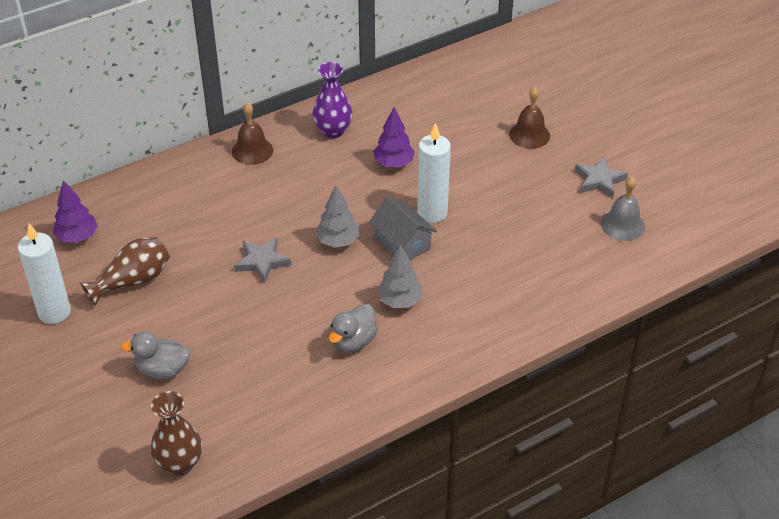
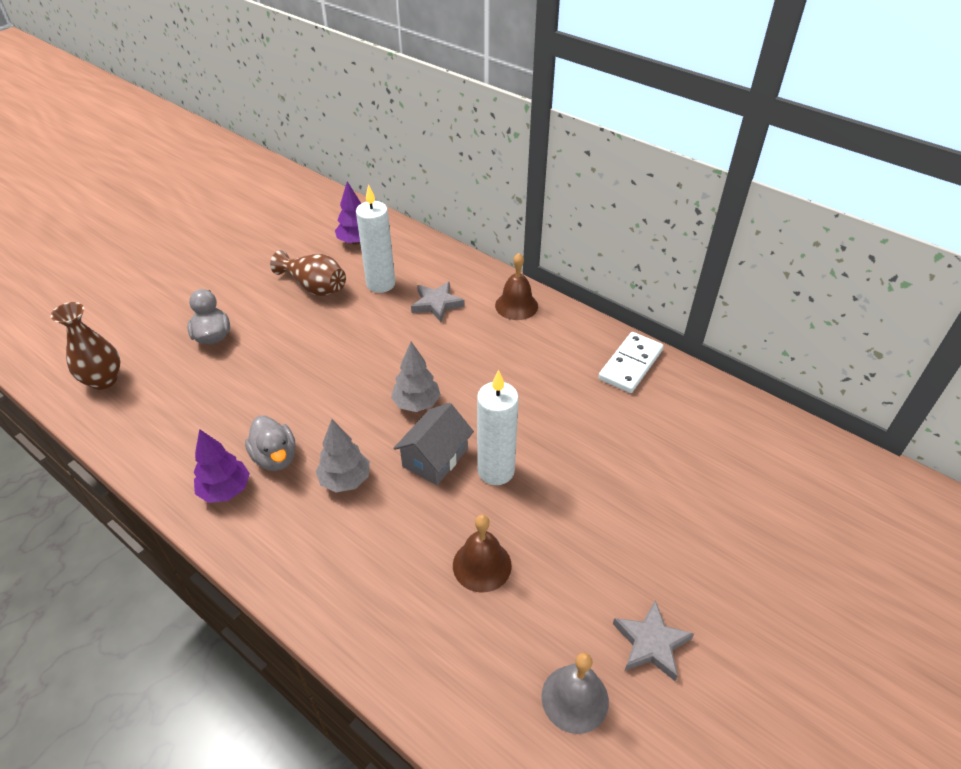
camera: 70 degrees right, 0 degrees up
white candle [18,223,71,324] -> white candle moved to [356,184,395,293]
grey star [234,237,291,283] -> grey star moved to [411,282,465,322]
purple vase [312,62,352,138] -> none
grey duck [329,304,378,352] -> grey duck turned 135 degrees counterclockwise [245,416,296,471]
purple tree [373,107,415,167] -> purple tree moved to [194,429,250,503]
brown bell [509,87,550,149] -> brown bell moved to [453,515,512,592]
none -> white domino [598,332,664,393]

